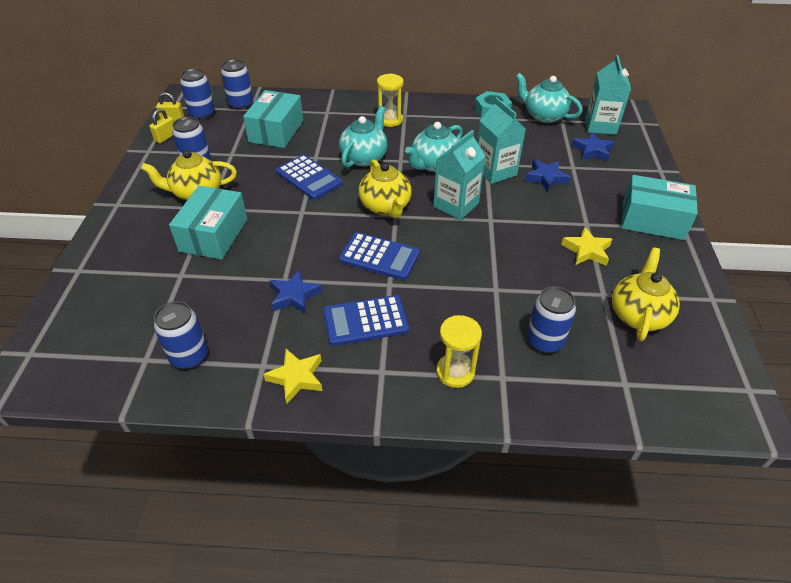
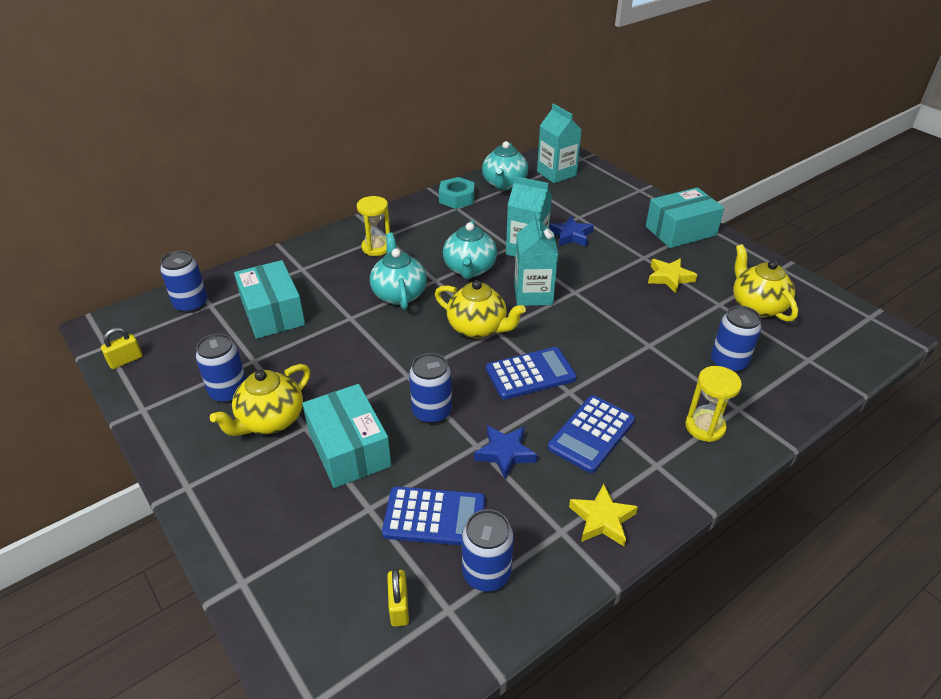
camera: 40 degrees left, 5 degrees down
yellow padlock [149,109,174,143] -> yellow padlock moved to [387,568,409,627]
blue can [180,69,215,120] -> blue can moved to [409,353,452,424]
blue calculator [276,155,343,200] -> blue calculator moved to [382,486,485,545]
turquoise teapot [516,73,583,123] -> turquoise teapot turned 75 degrees counterclockwise [482,141,528,190]
blue star [571,132,615,162] -> none

